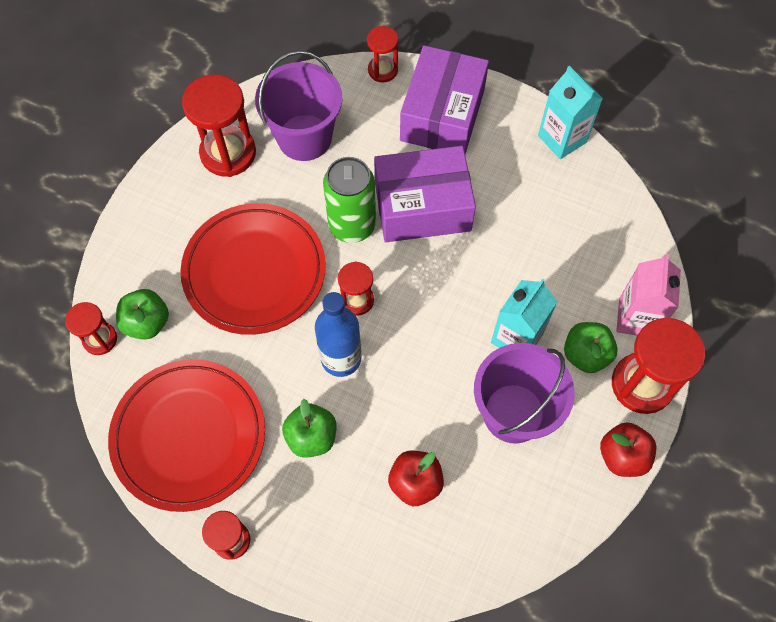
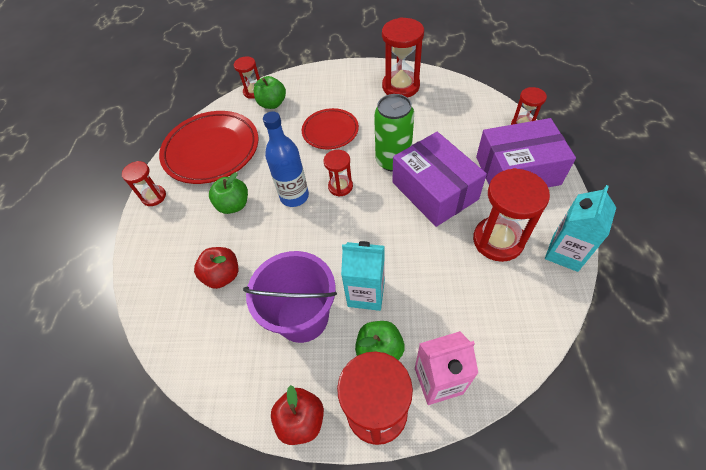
camera: 70 degrees right, 10 degrees down
red plate [180,203,326,335] -> red plate [302,108,359,149], size x0.59
purple bucket [255,50,342,161] -> none
none -> red hourglass [473,168,550,262]

